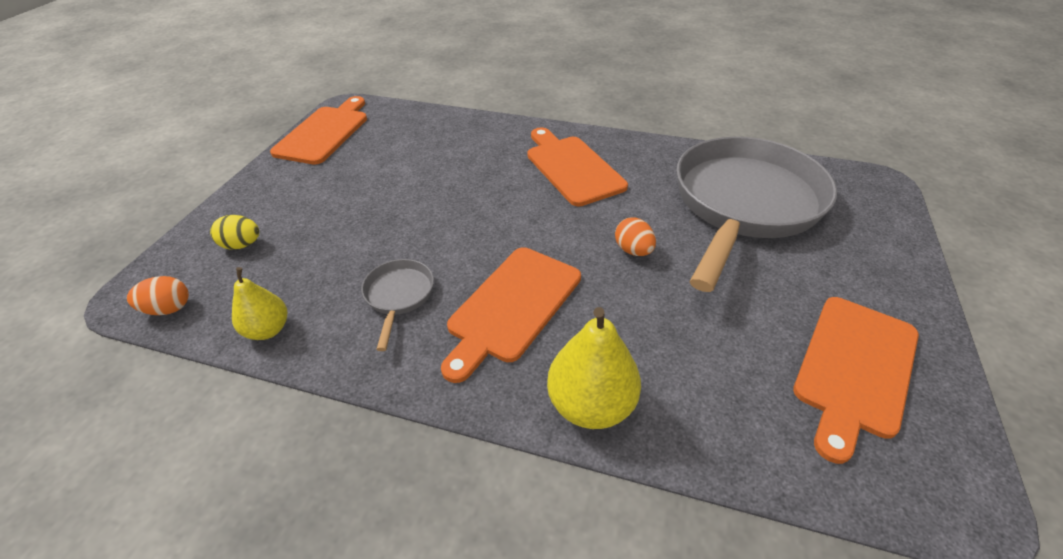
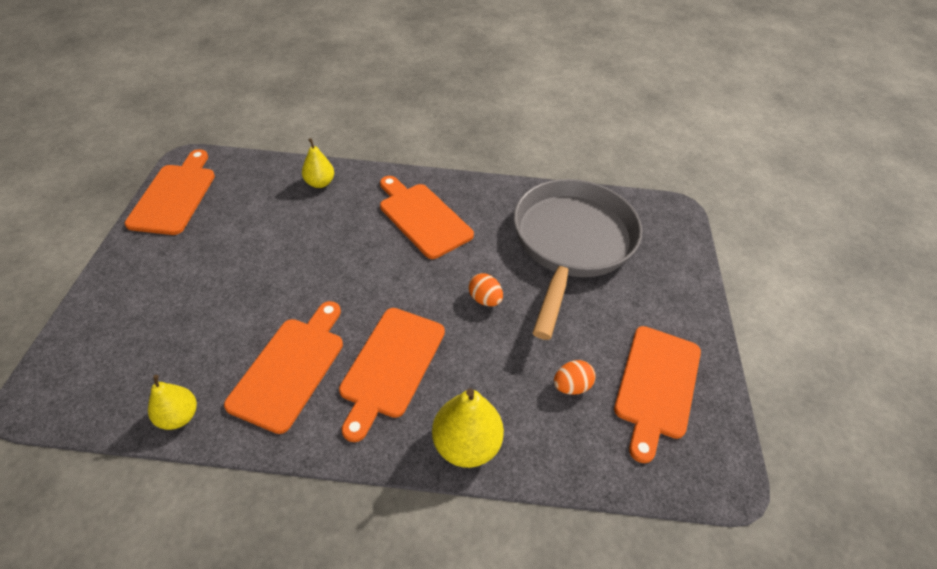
camera: 15 degrees left, 5 degrees up
orange egg [127,276,189,315] -> orange egg moved to [554,360,596,395]
yellow egg [210,215,259,249] -> none
grey pan [361,259,434,351] -> orange cutting board [224,301,343,434]
none -> yellow pear [302,138,334,188]

